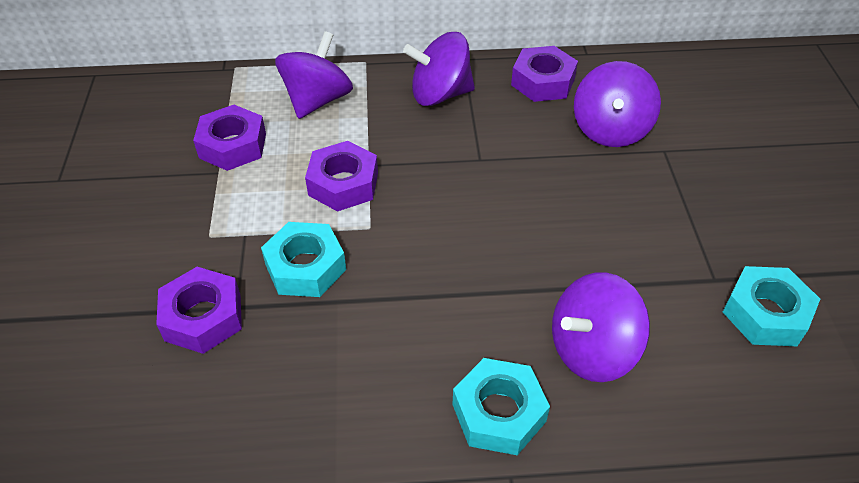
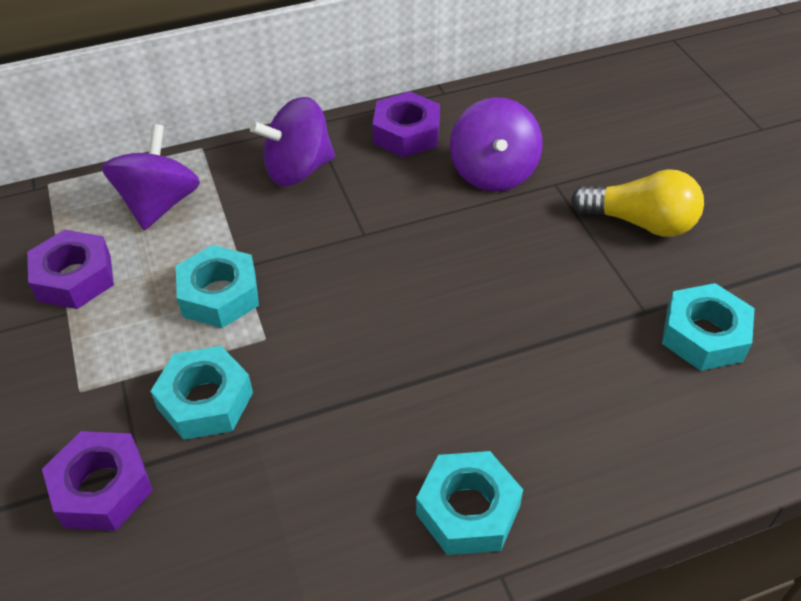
camera: 15 degrees left, 0 degrees up
purple nut [305,141,378,212] -> turquoise nut [176,245,259,328]
purple spinning top [552,272,650,382] -> none
none -> yellow light bulb [571,169,704,237]

